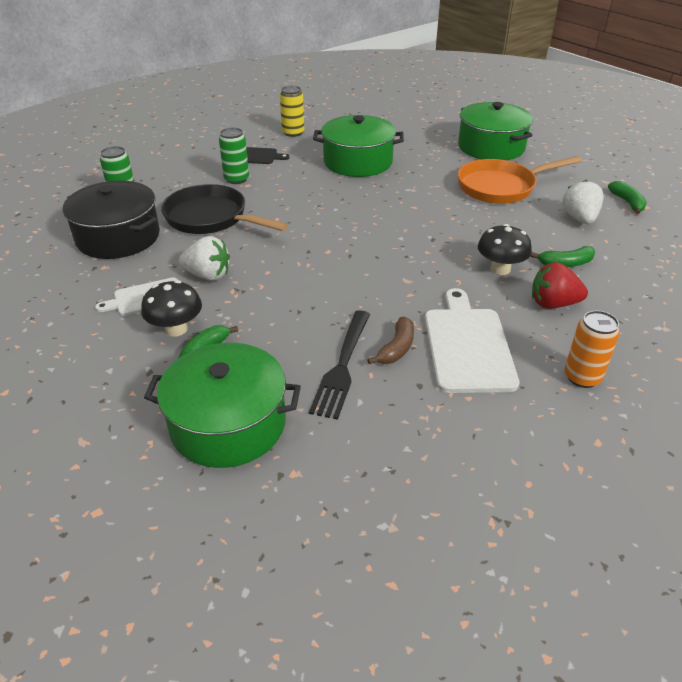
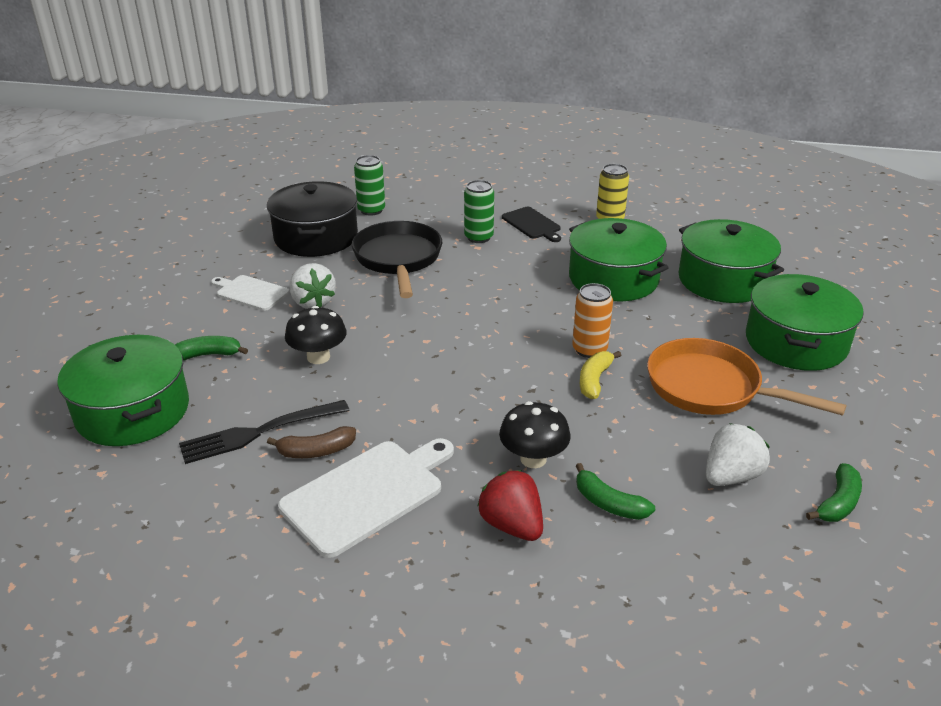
camera: 50 degrees right, 5 degrees down
black mushroom [141,280,202,337] -> black mushroom moved to [285,306,347,364]
orange can [564,310,620,388] -> orange can moved to [572,283,613,358]
none -> yellow banana [579,351,621,399]
none -> green pot [678,219,784,303]

